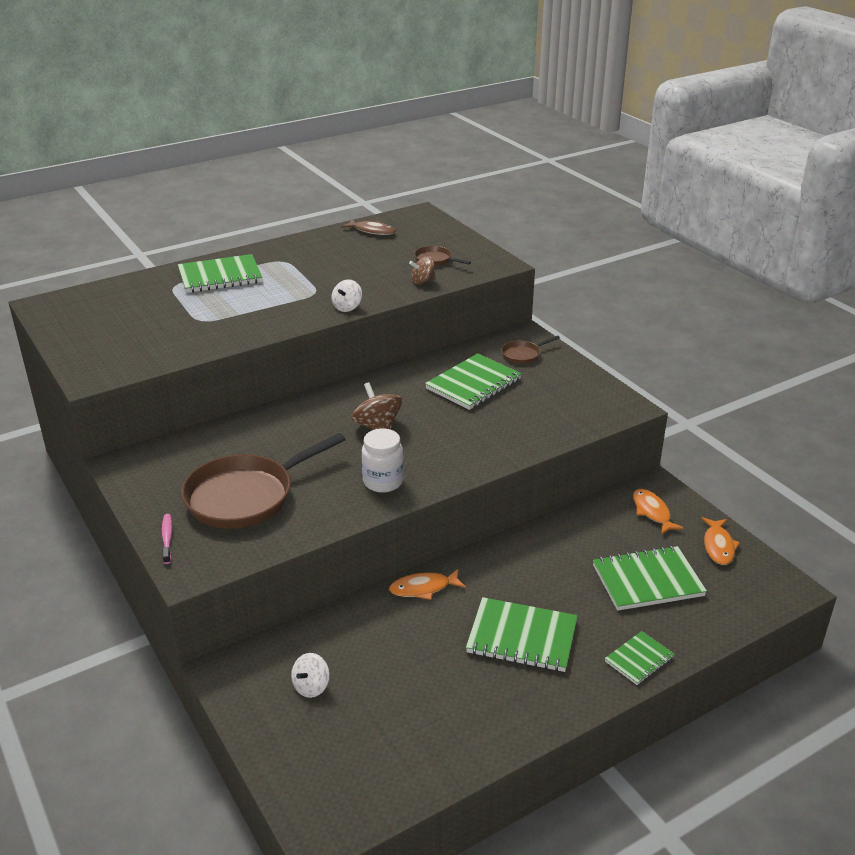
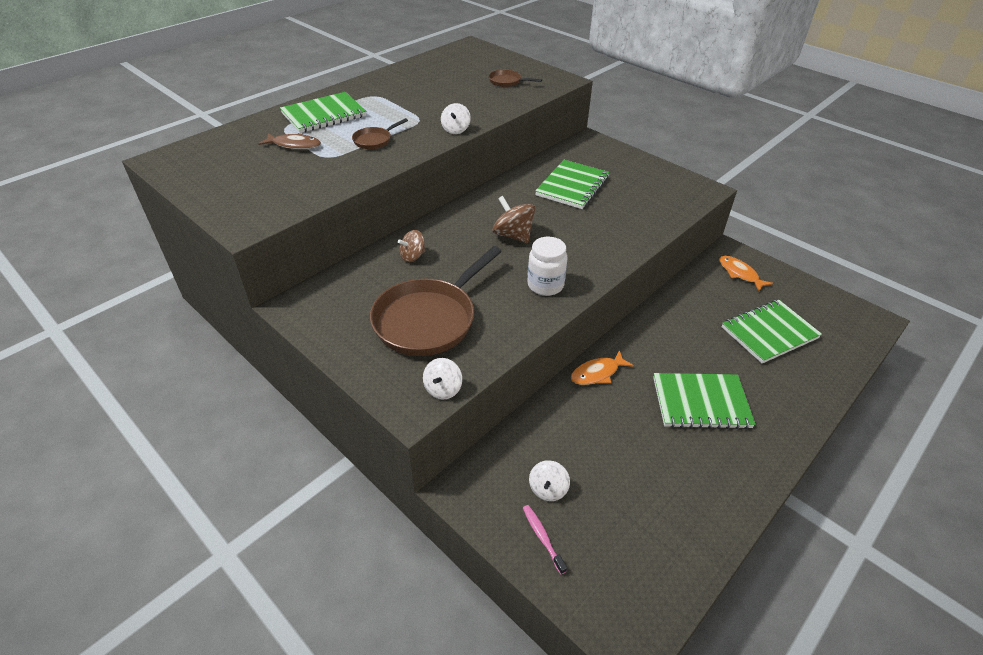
camera: 15 degrees left, 10 degrees up
pink toothbrush [162,514,172,564] -> pink toothbrush moved to [523,505,567,574]
brown fish [341,219,396,235] -> brown fish moved to [258,133,321,150]
brown spinning top [409,256,435,285] -> brown spinning top moved to [398,230,425,262]
brown pan [501,336,560,364] -> brown pan moved to [352,118,408,149]
green notebook [605,631,674,685] -> none
orange fish [701,517,740,565] -> none
none -> white spinning top [423,358,462,400]

